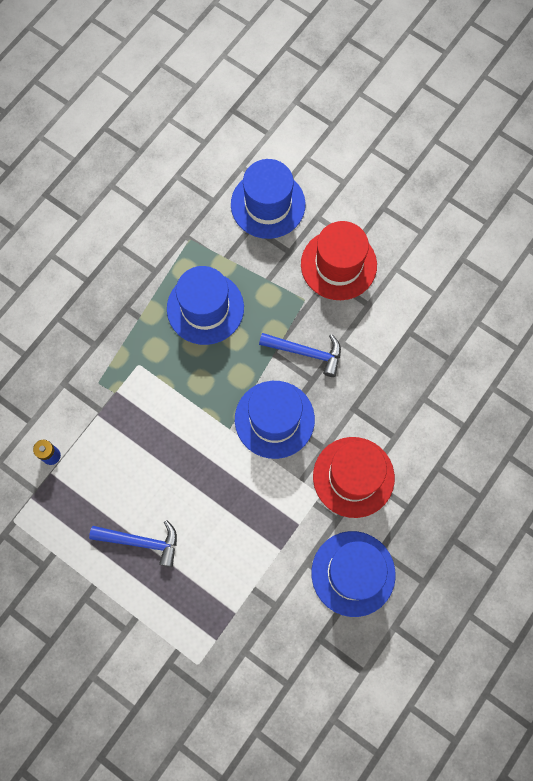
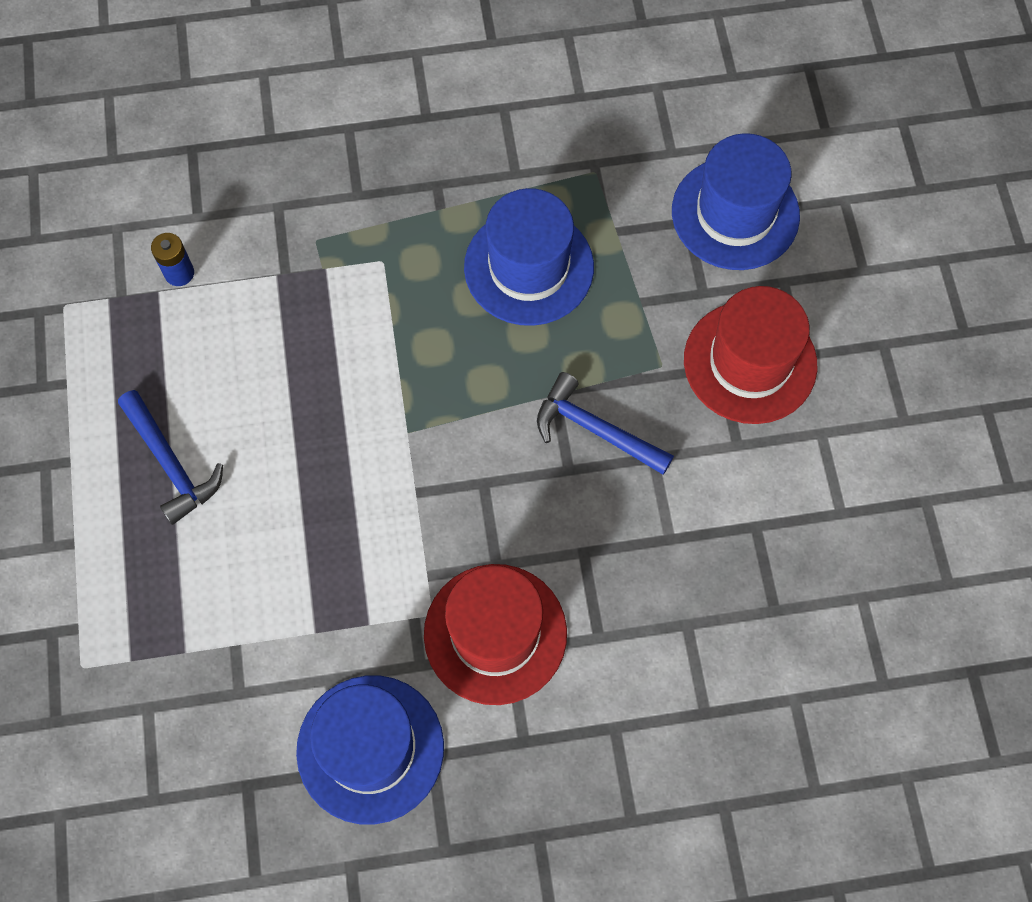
camera: 45 degrees right, 5 degrees down
blue hat [235,381,315,459] -> none
blue hammer [259,333,341,377] -> blue hammer turned 150 degrees clockwise [537,372,674,475]

